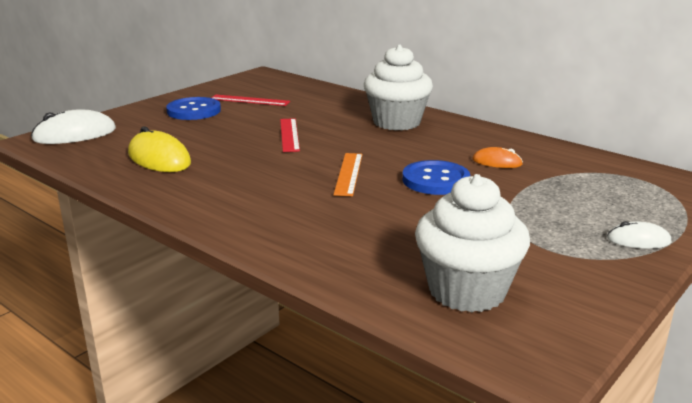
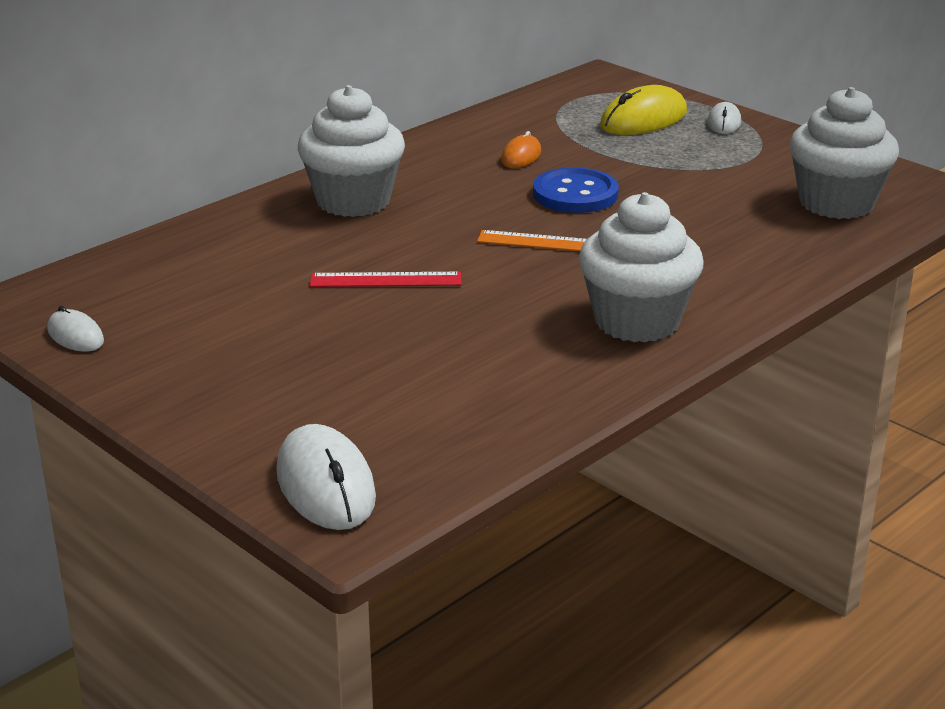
camera: 85 degrees left, 5 degrees up
yellow mouse [128,126,191,172] -> yellow mouse moved to [600,85,687,135]
blue button [166,97,221,120] -> none
red ruler [211,95,290,106] -> none
none -> white mouse [47,306,104,352]
none -> white cupcake [579,192,704,342]

